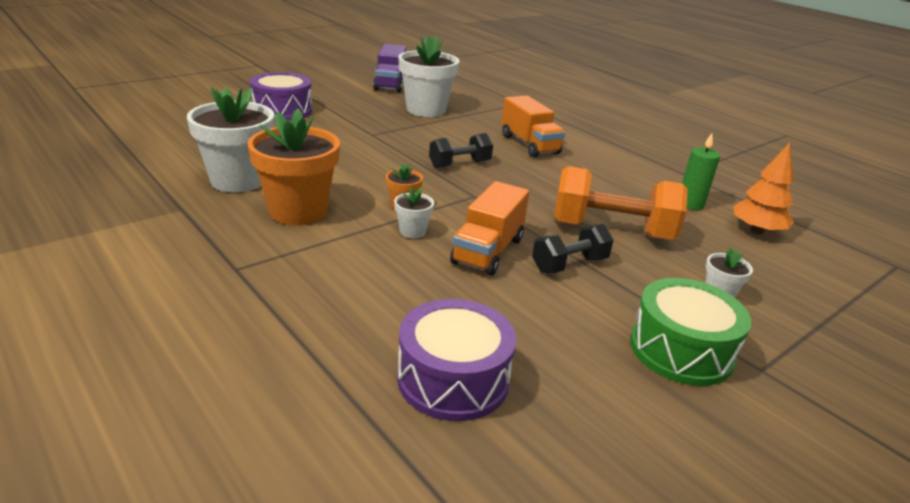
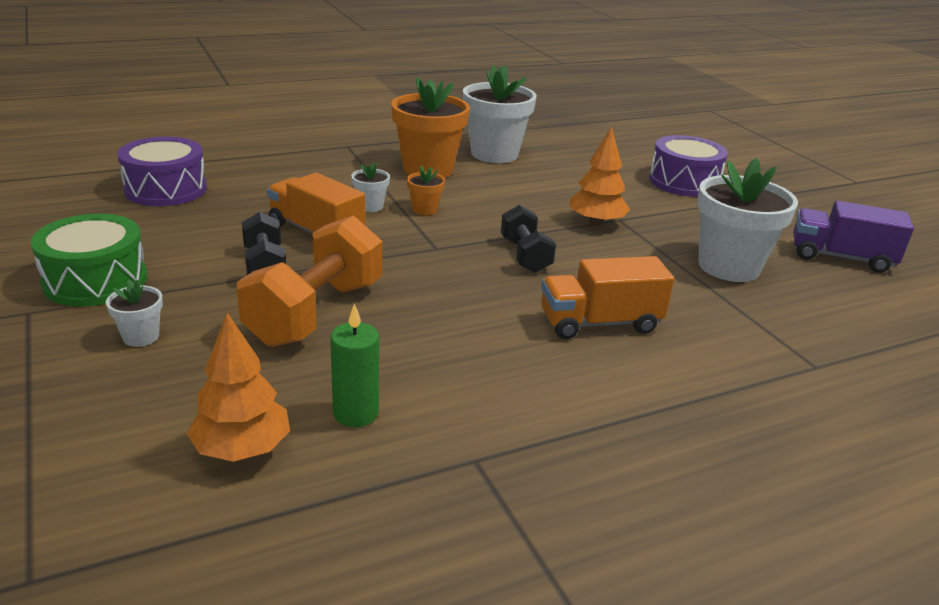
camera: 105 degrees right, 0 degrees up
none -> orange tree [570,127,630,226]

